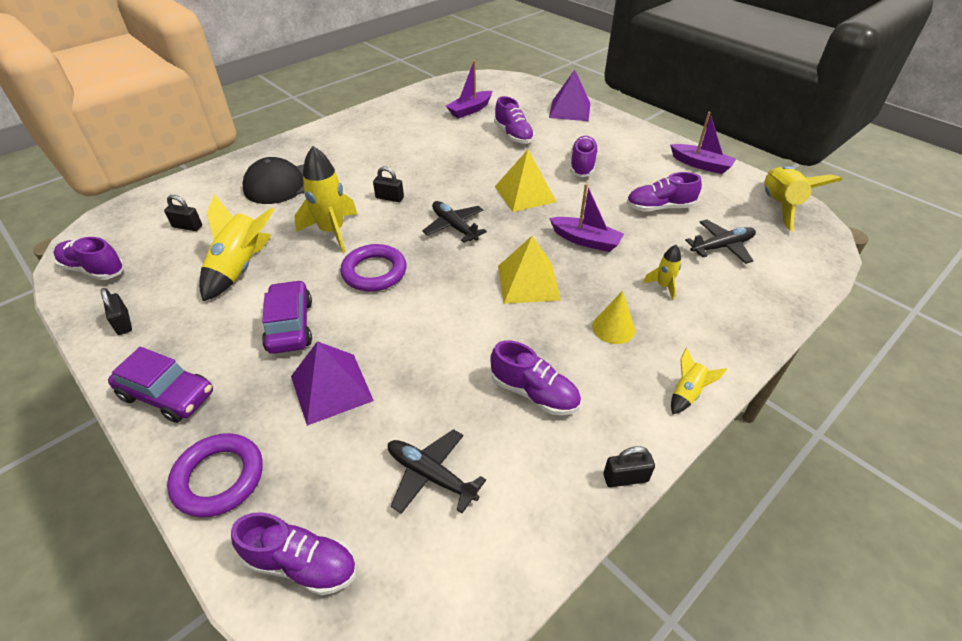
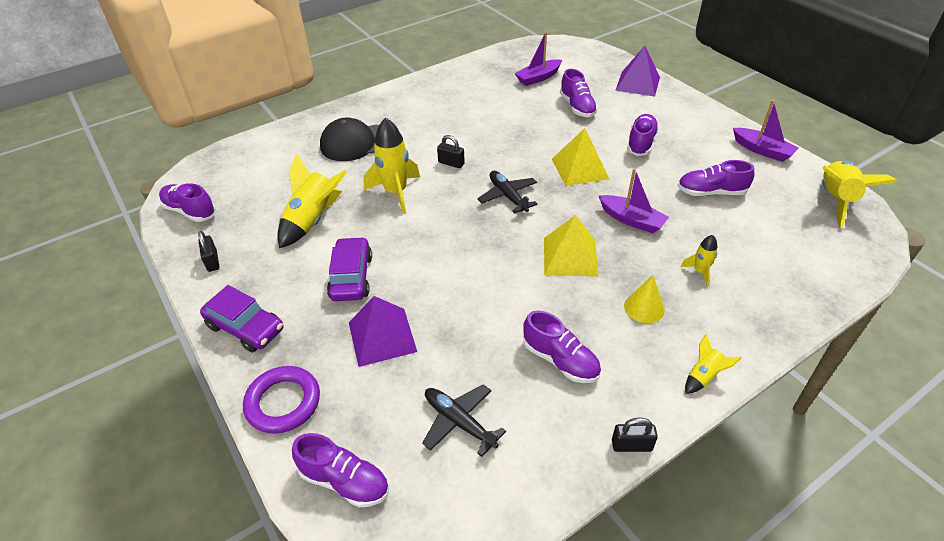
camera: 10 degrees right, 0 degrees up
black padlock [164,195,202,231] -> none
purple ring [340,244,406,292] -> none
black plane [685,219,756,264] -> none

